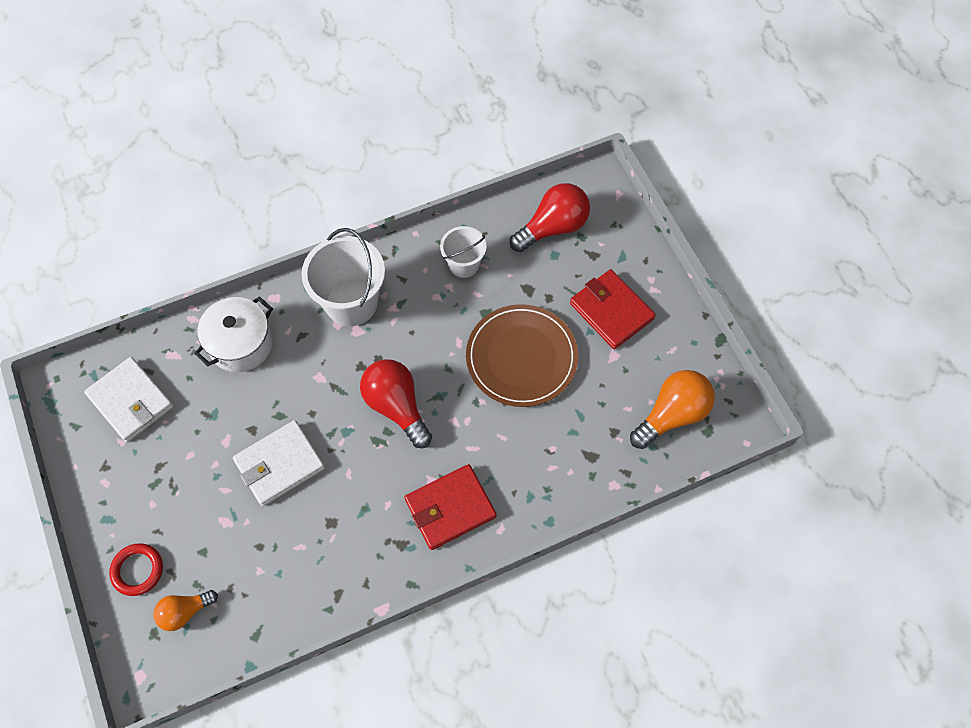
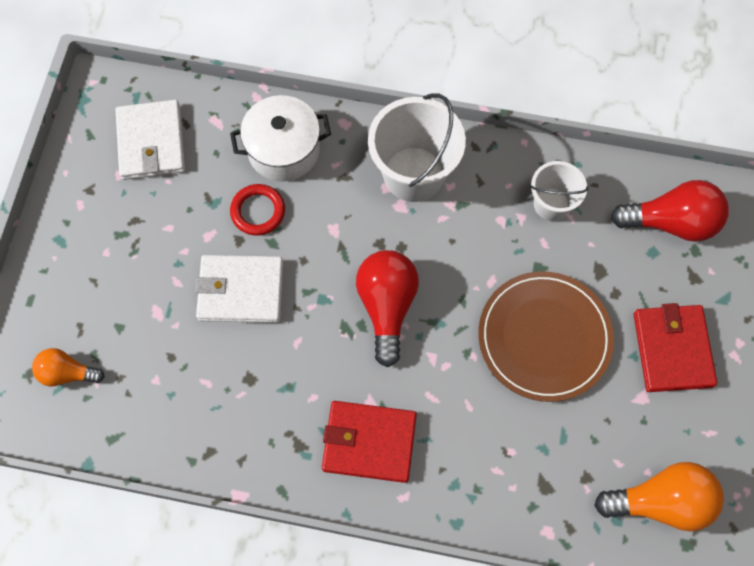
camera: 35 degrees right, 5 degrees up
red ring [109,543,163,596] -> red ring moved to [230,184,285,236]

